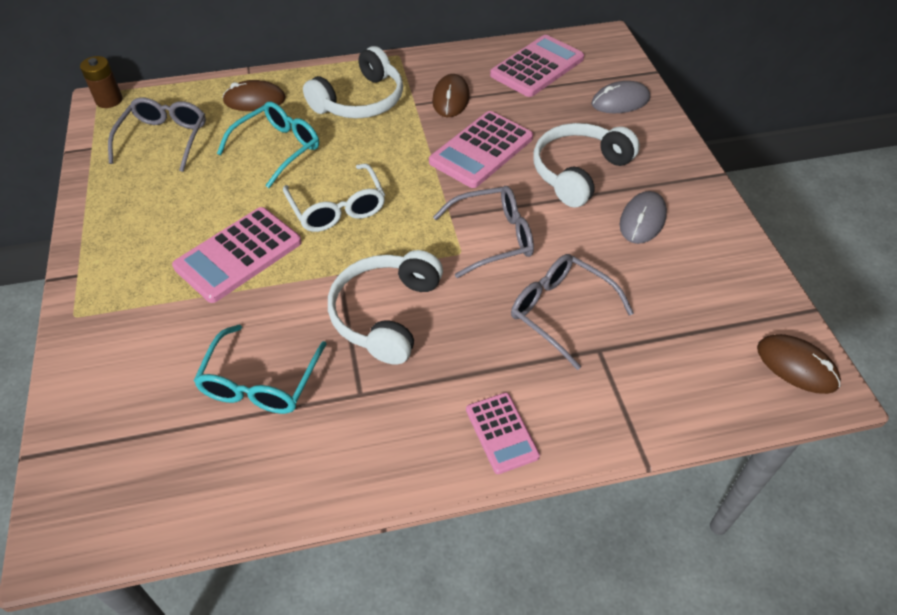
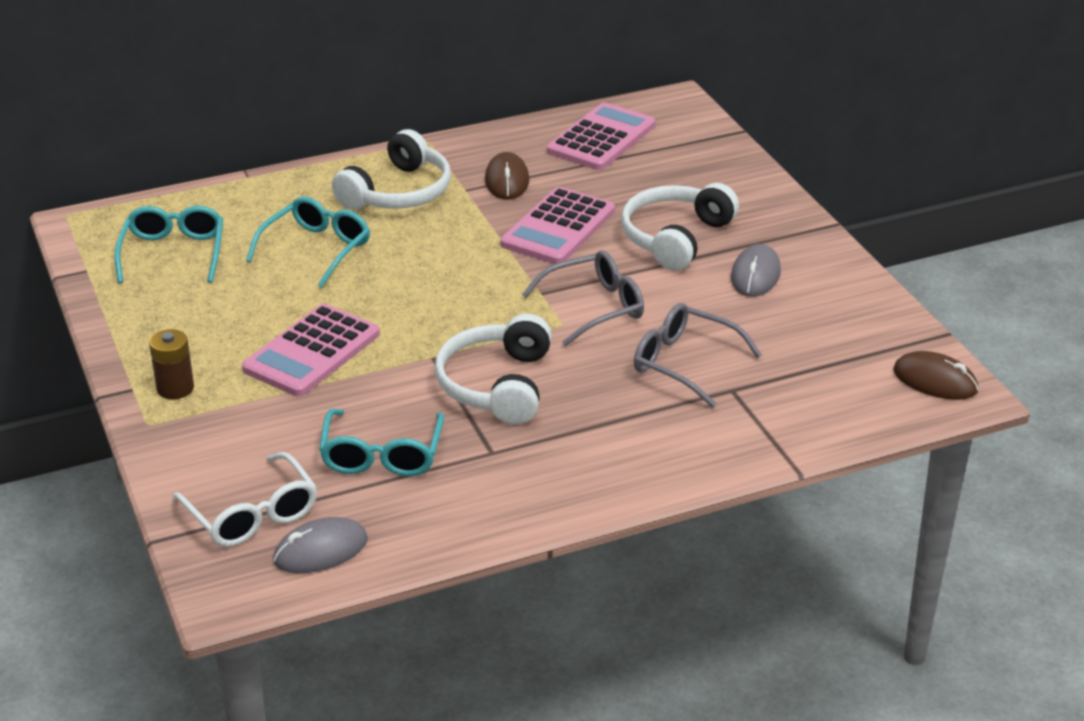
camera: 10 degrees left, 15 degrees down
brown battery [80,56,122,108] -> brown battery moved to [149,329,194,399]
grey glasses [108,97,206,172] -> turquoise glasses [114,206,223,283]
brown mouse [222,80,286,111] -> none
white glasses [283,163,385,232] -> white glasses moved to [173,452,317,547]
pink calculator [466,392,540,474] -> none
grey mouse [591,81,650,113] -> grey mouse moved to [273,517,368,573]

